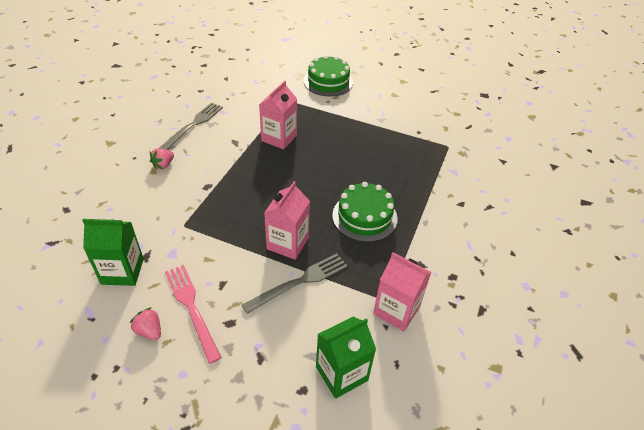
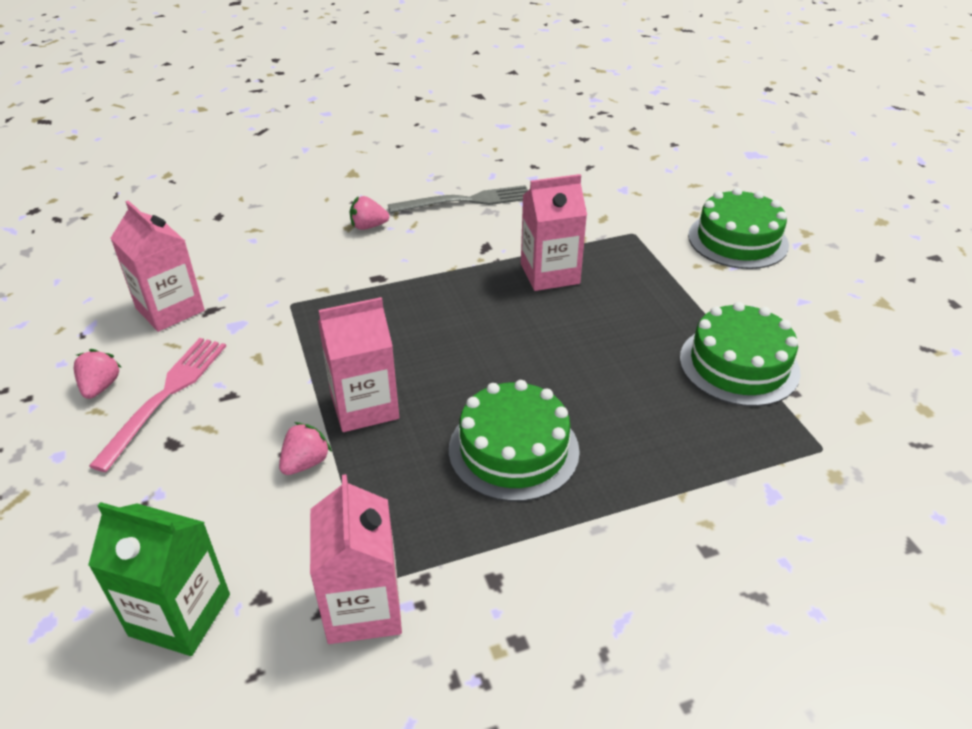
camera: 50 degrees right, 5 degrees down
green carton [82,218,144,286] -> pink carton [111,200,205,332]
grey fork [241,253,347,314] -> pink strawberry [279,422,332,475]
none -> green cake [680,302,800,407]

